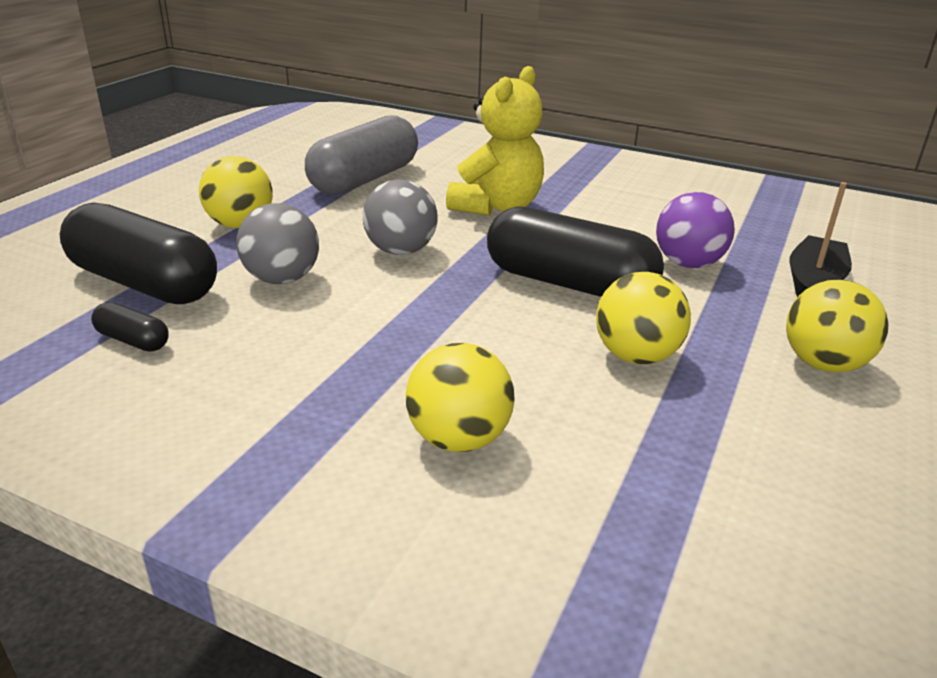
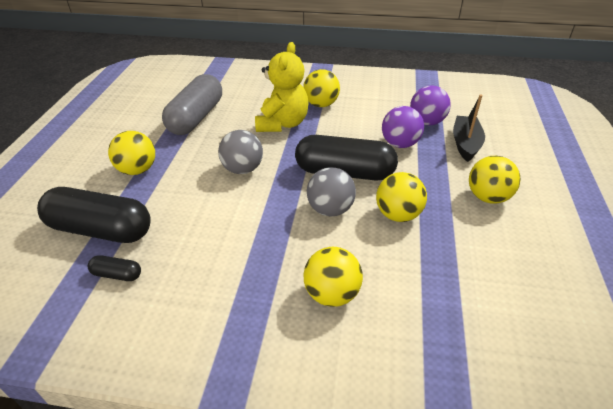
camera: 15 degrees left, 10 degrees up
grey ball [236,203,319,284] -> grey ball moved to [307,167,356,216]
none -> yellow ball [303,69,340,107]
none -> purple ball [410,86,451,125]

